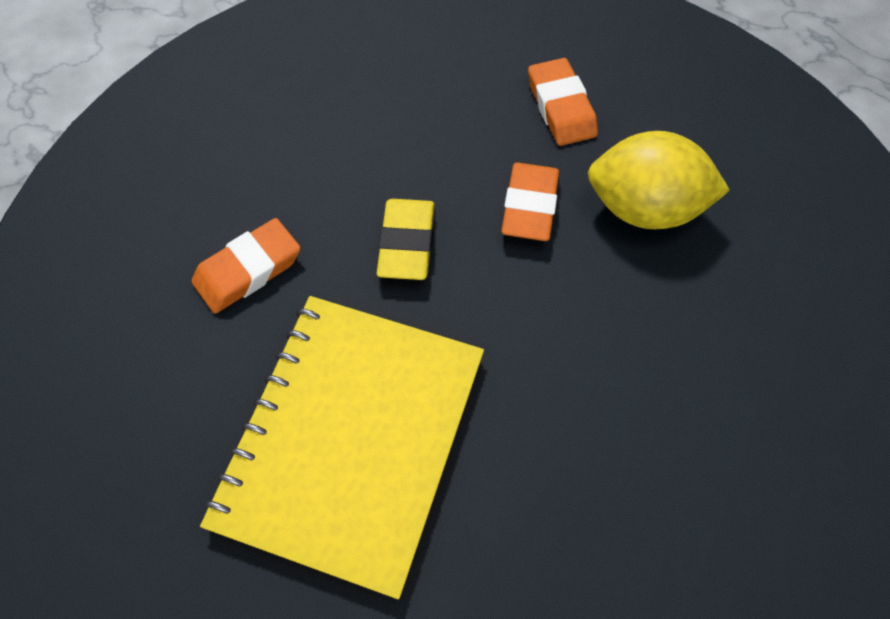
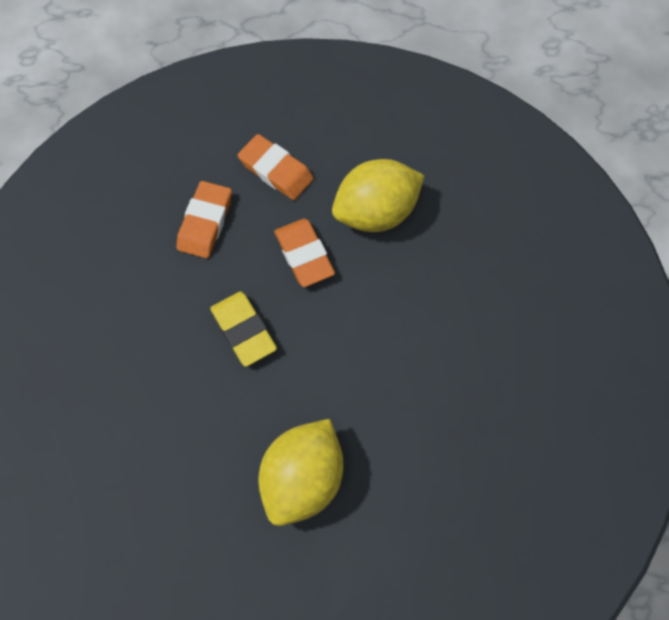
camera: 35 degrees left, 5 degrees up
orange eraser [192,218,300,314] -> orange eraser moved to [176,181,232,258]
yellow notebook [200,296,484,599] -> yellow lemon [258,419,344,526]

